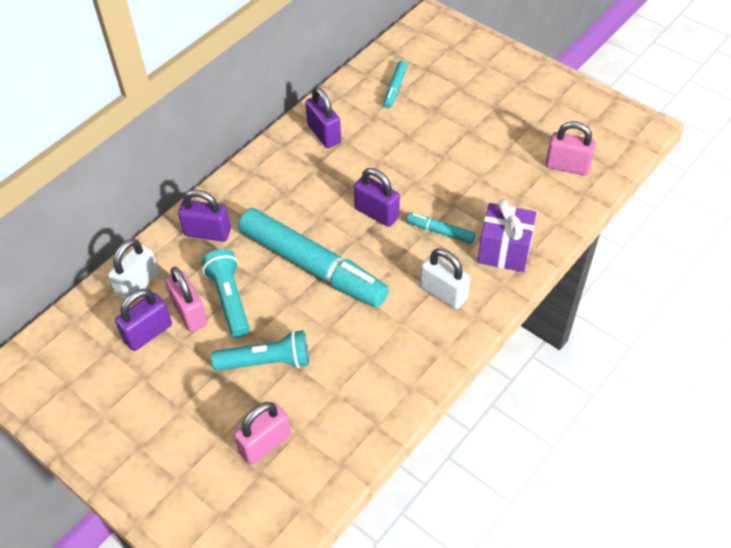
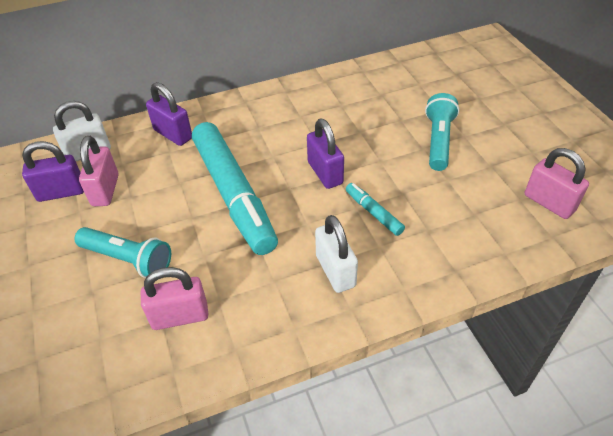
camera: 30 degrees right, 5 degrees down
turquoise flashlight [202,249,250,338] -> turquoise flashlight moved to [425,93,459,171]
pink padlock [234,402,291,465] -> pink padlock moved to [141,267,209,330]
purple padlock [305,87,341,148] -> none
turquoise marker [383,61,408,108] -> none
purple gift [477,199,536,272] -> none

